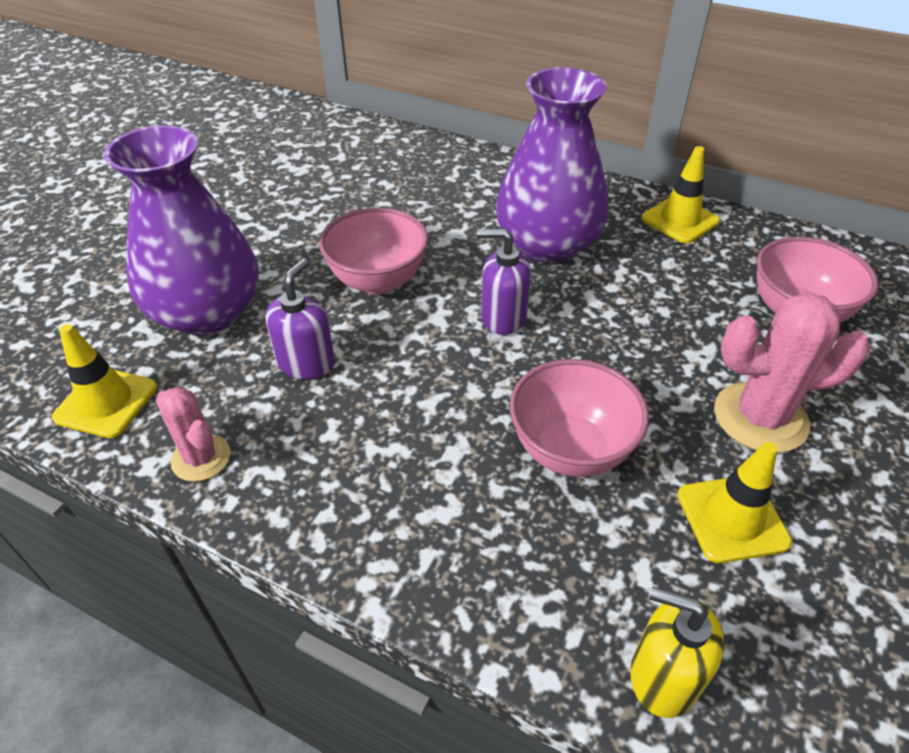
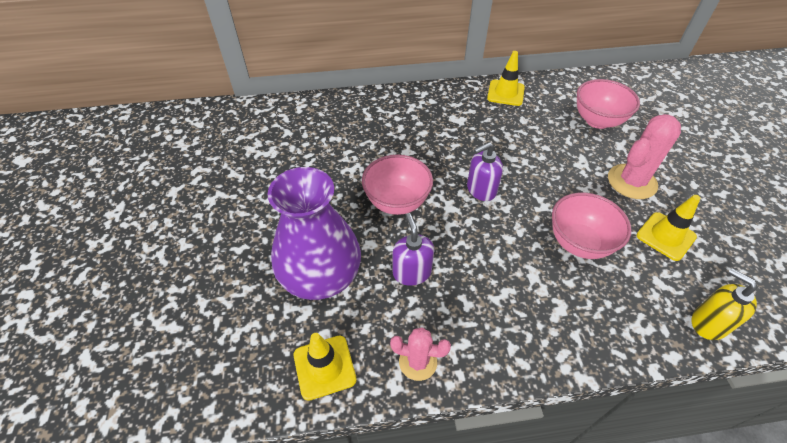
camera: 35 degrees left, 5 degrees up
purple vase [496,67,609,263] -> none
yellow soap dispenser [630,586,724,718] -> yellow soap dispenser turned 60 degrees clockwise [692,268,757,340]

